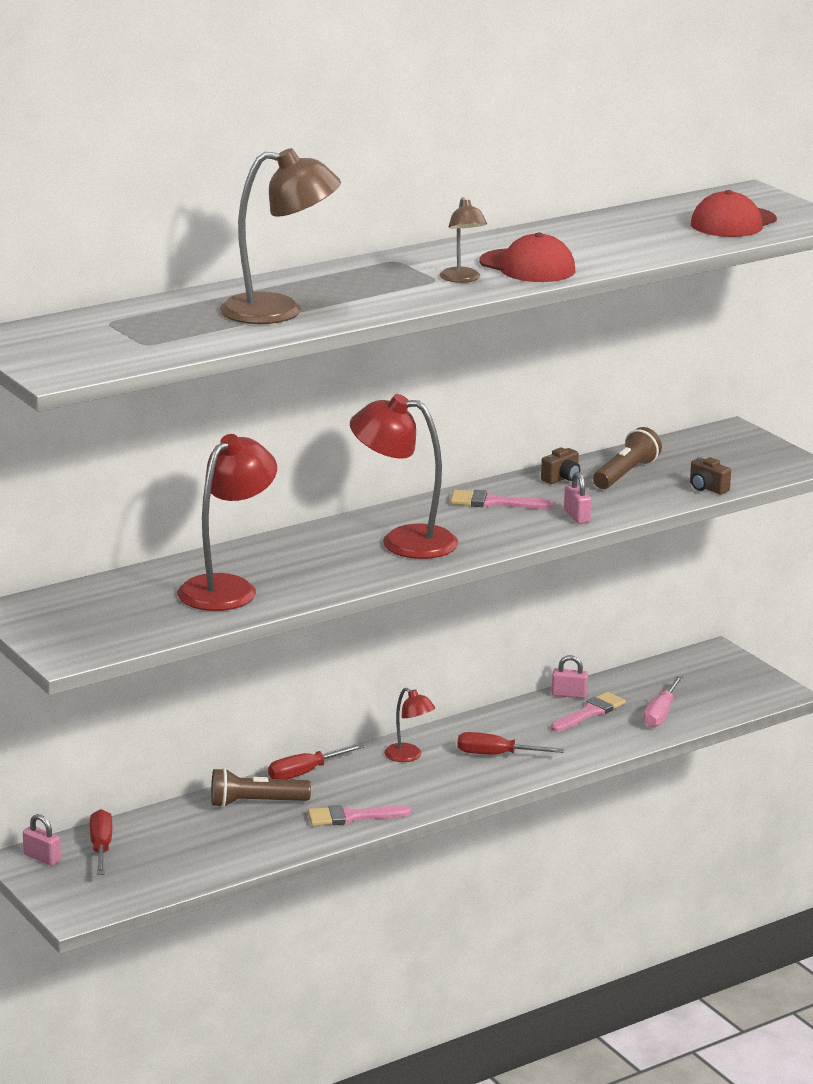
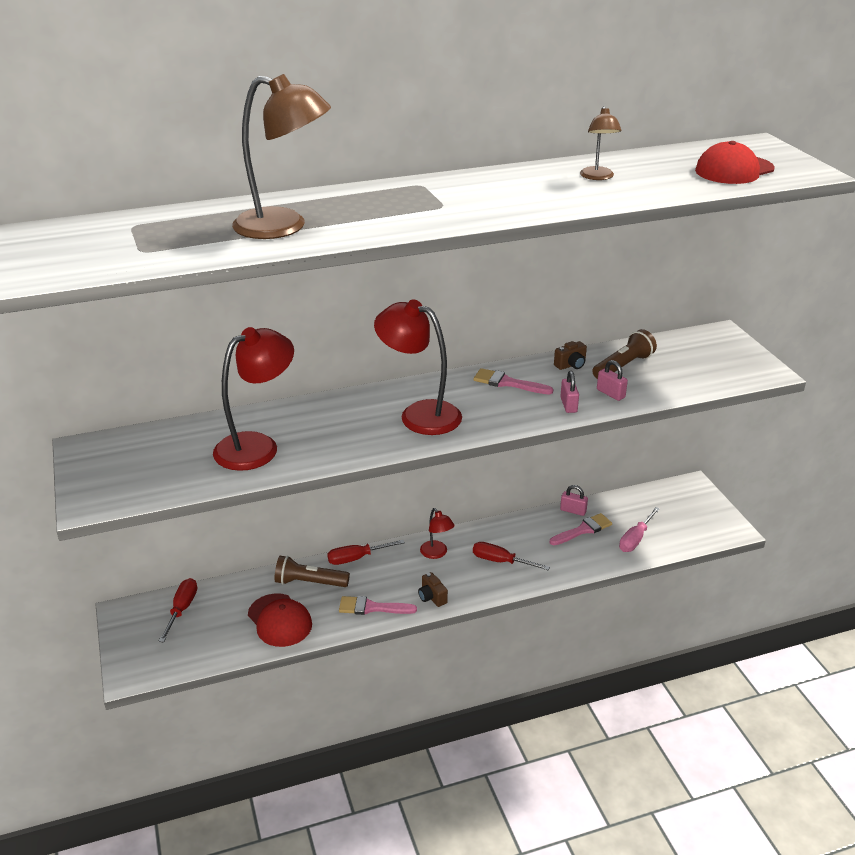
camera: 15 degrees right, 10 degrees up
pink padlock [23,814,61,866] -> pink padlock moved to [597,360,628,401]
brown lamp [440,197,487,283] -> brown lamp moved to [580,106,621,180]
red cap [480,232,575,282] -> red cap moved to [248,593,312,647]
brown camera [690,457,731,494] -> brown camera moved to [418,572,448,607]

